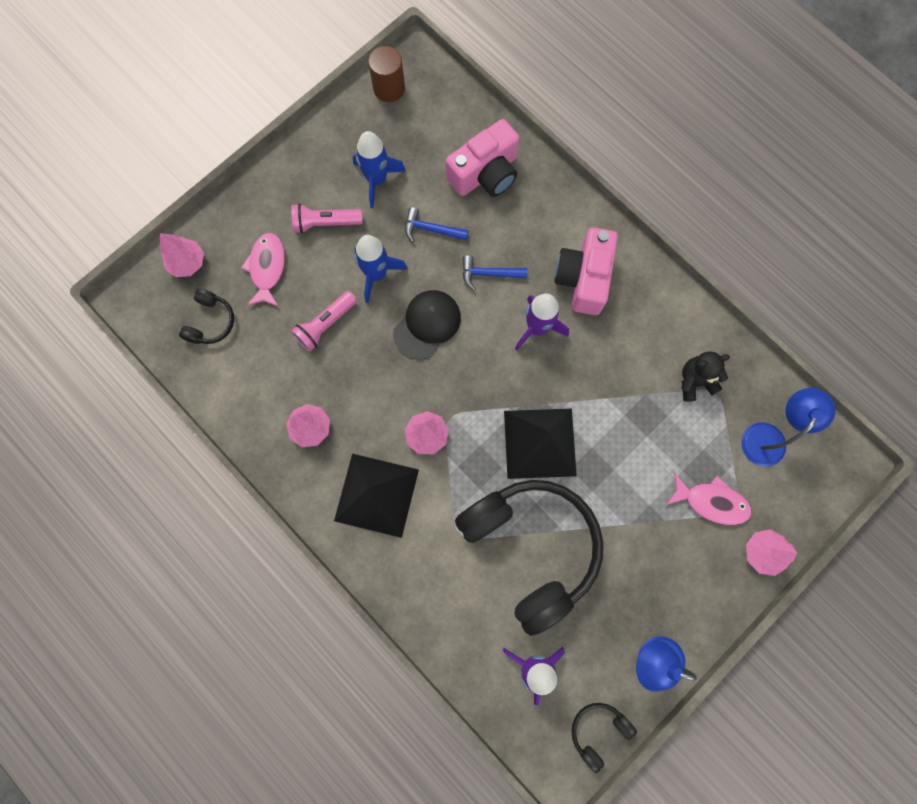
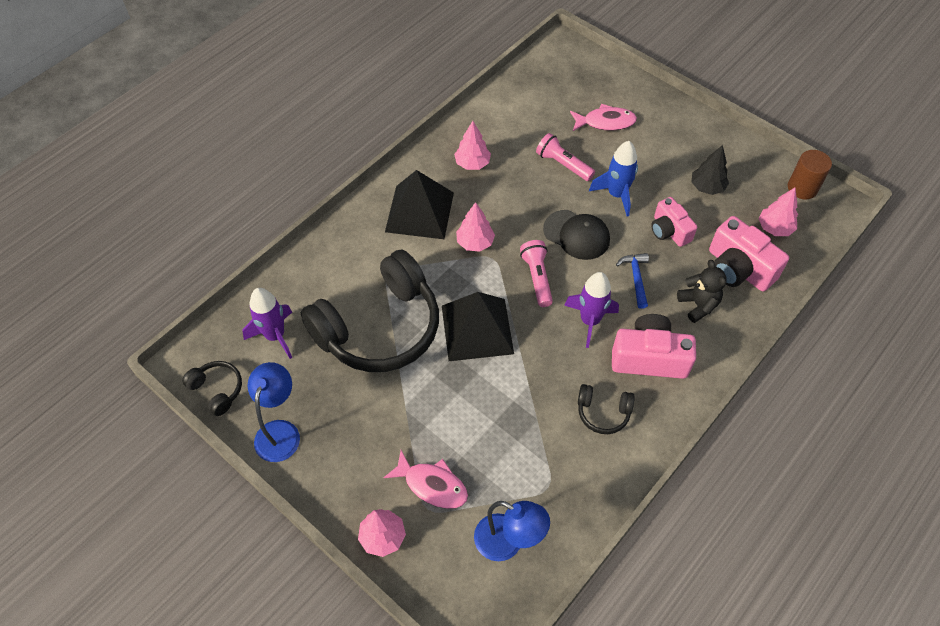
camera: 85 degrees right, 20 degrees down
pink tree [160,233,204,277] -> pink tree moved to [758,188,798,236]
black headphones [179,289,234,344] -> black headphones moved to [578,384,635,434]
pink flashlight [291,204,363,234] -> pink flashlight moved to [520,240,553,307]
blue rocket [353,131,406,208] -> black tree [691,145,729,195]
blue hammer [405,207,469,242] -> pink camera [651,197,697,247]
pink fish [666,473,752,525] -> pink fish turned 75 degrees counterclockwise [383,450,468,509]
black teddy bear [681,351,730,402] -> black teddy bear moved to [677,260,727,323]

